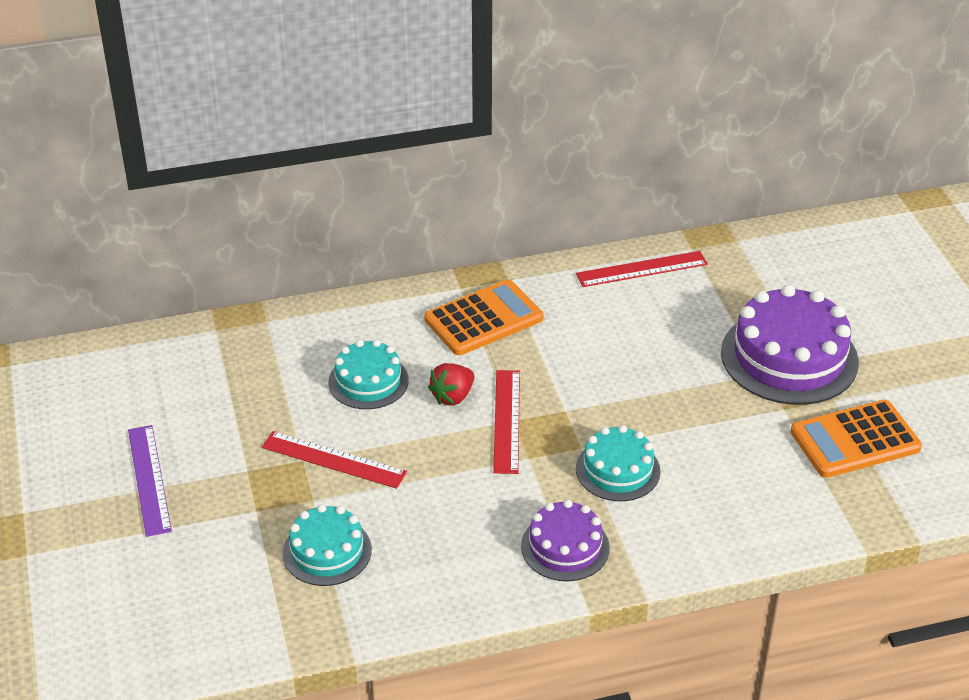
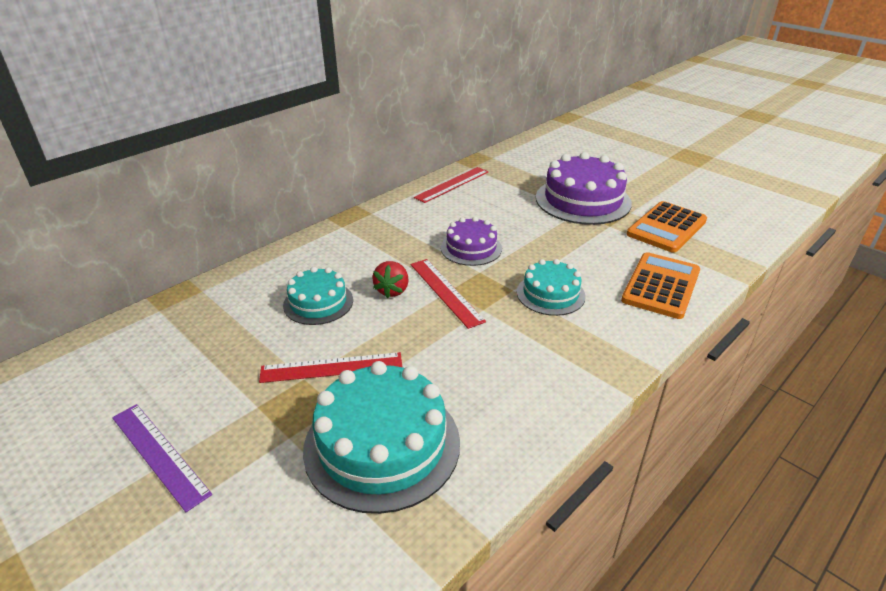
camera: 30 degrees left, 5 degrees down
turquoise cake [283,504,372,586] -> turquoise cake [303,361,460,514], size x1.73
orange calculator [424,279,543,355] -> orange calculator moved to [621,252,700,319]
purple cake [521,500,610,581] -> purple cake moved to [441,217,502,266]

